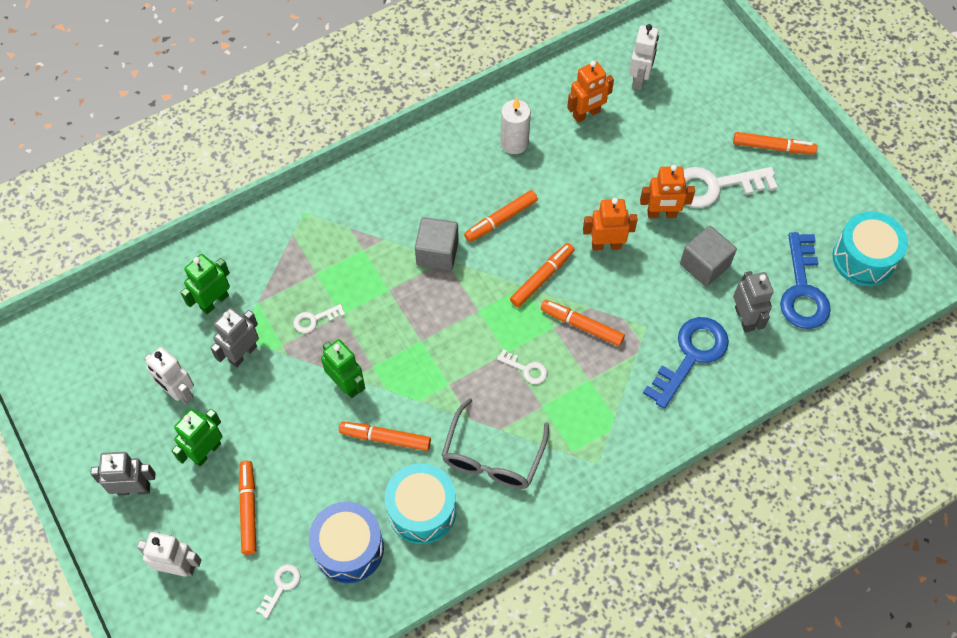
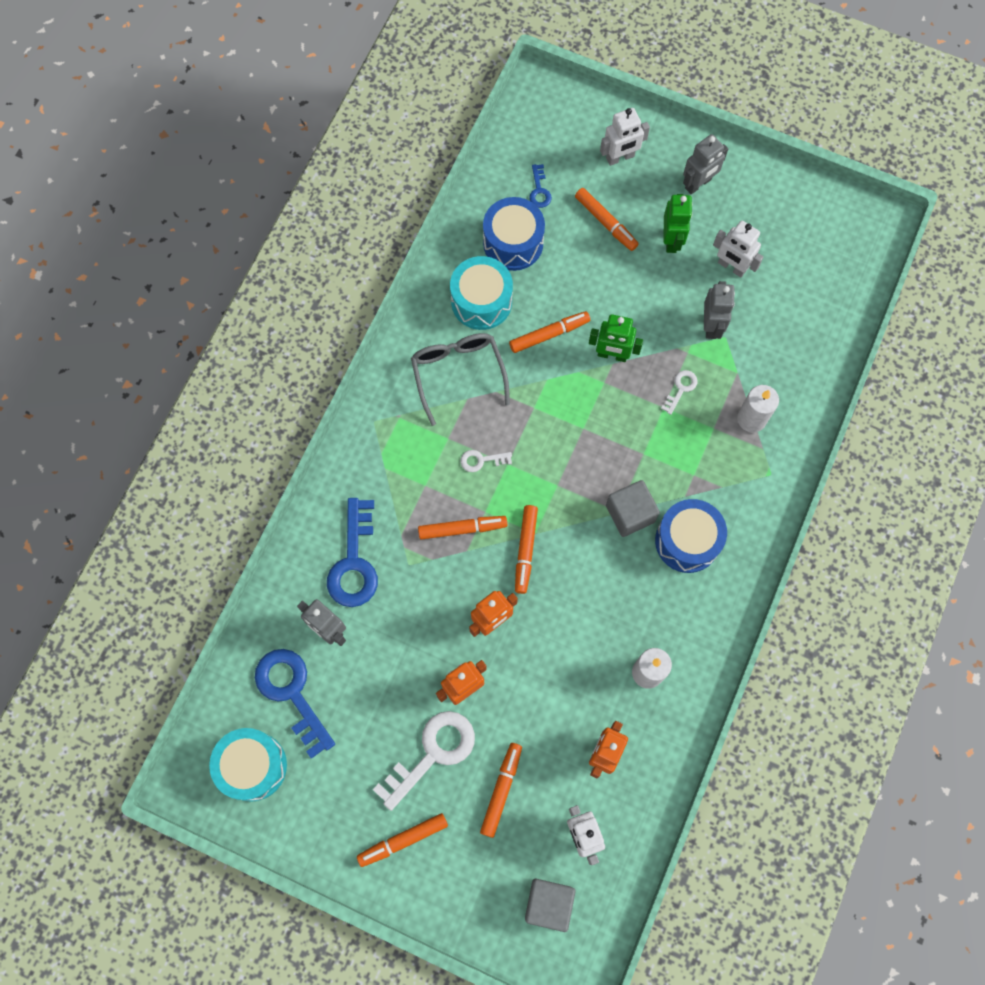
camera: 145 degrees right, 10 degrees up
white robot [144,347,194,405] -> white robot turned 150 degrees counterclockwise [713,221,763,277]
green robot [180,254,230,314] -> none
white key [256,564,301,618] -> blue key [529,164,552,208]
orange marker [464,190,538,242] -> orange marker moved to [480,743,522,838]
grey cube [680,226,737,287] -> grey cube moved to [525,879,576,932]
none -> blue drum [655,499,727,573]
none -> white candle [737,385,779,432]

